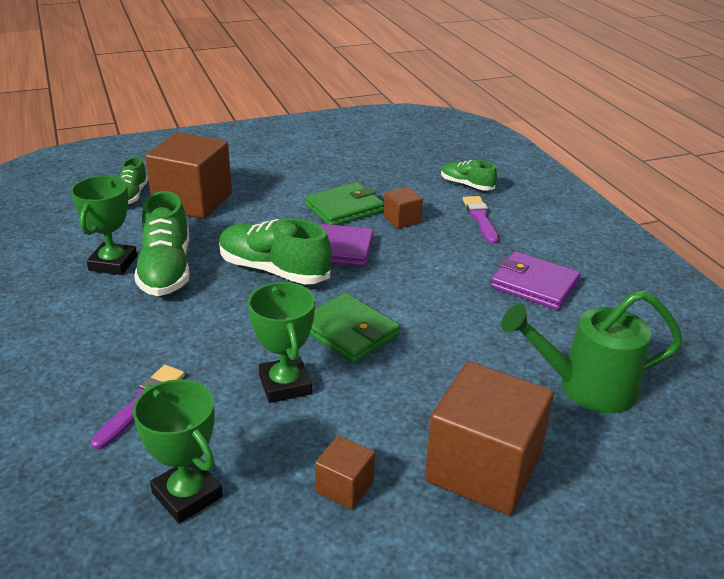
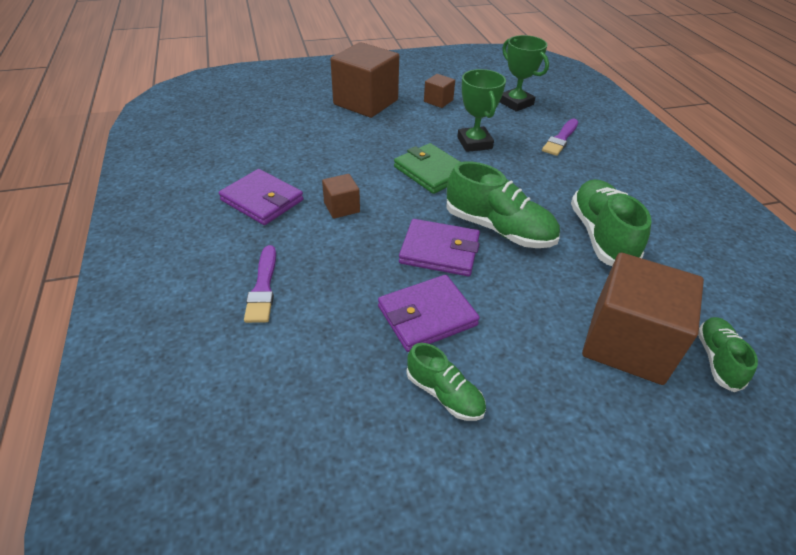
camera: 175 degrees left, 10 degrees up
green trophy [71,176,137,275] -> none
green wallet [305,182,384,225] -> purple wallet [378,275,480,352]
brown cube [384,187,423,229] -> brown cube moved to [322,174,360,219]
green shoe [441,160,497,191] -> green shoe moved to [406,343,486,421]
green watering can [501,290,683,413] -> none

